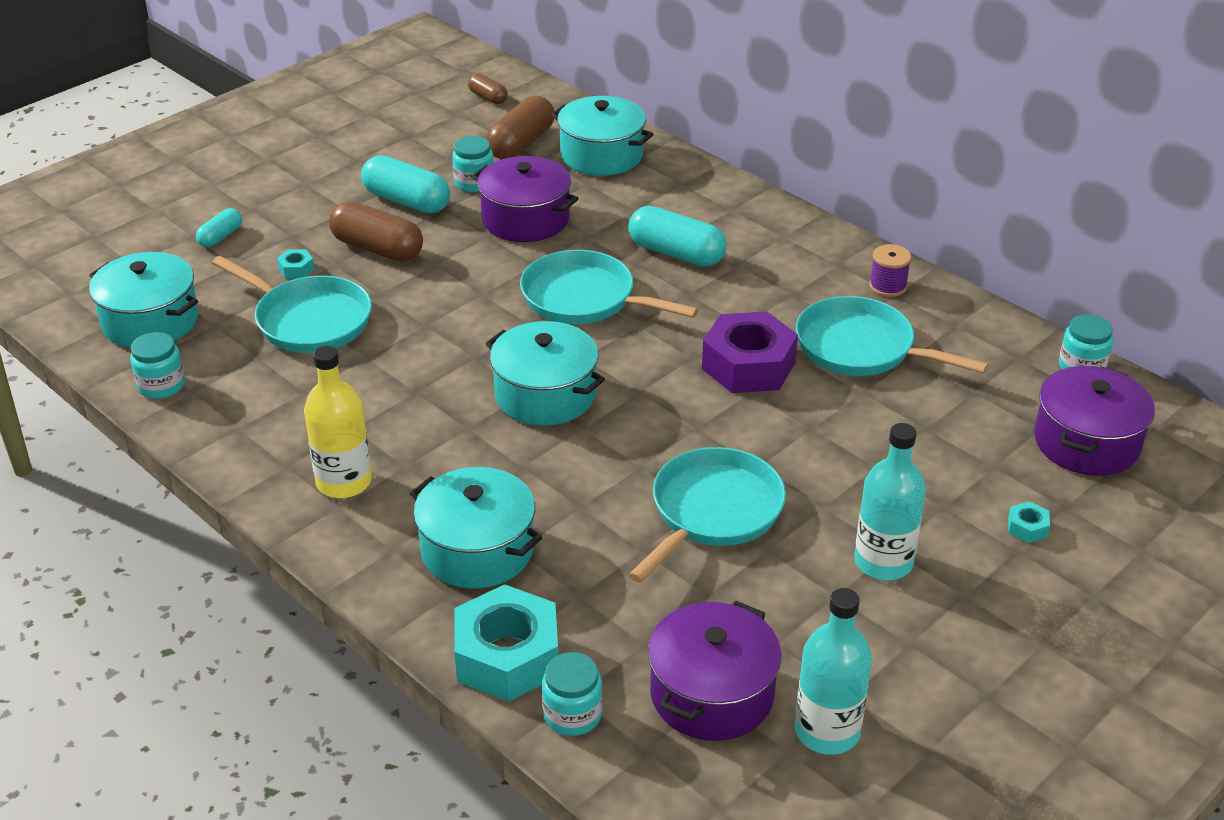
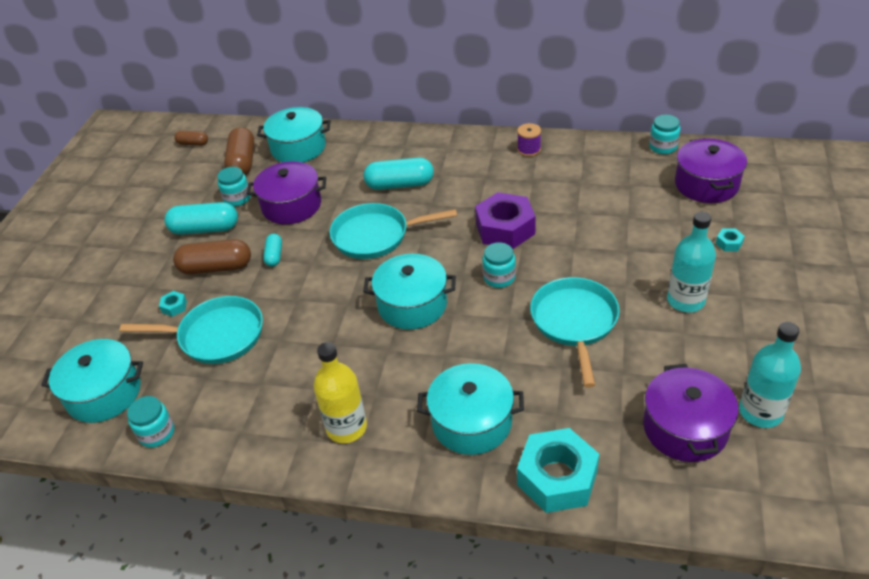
camera: 30 degrees left, 5 degrees up
turquoise capsule [196,208,242,247] -> turquoise capsule moved to [263,234,282,267]
turquoise jar [542,652,602,736] -> turquoise jar moved to [482,242,516,288]
turquoise pan [796,296,989,376] -> none

